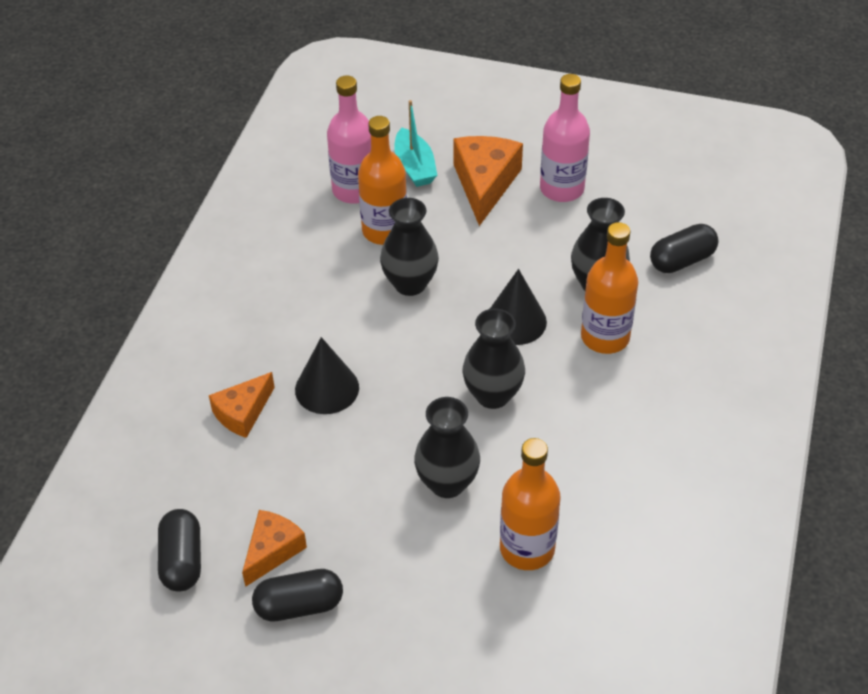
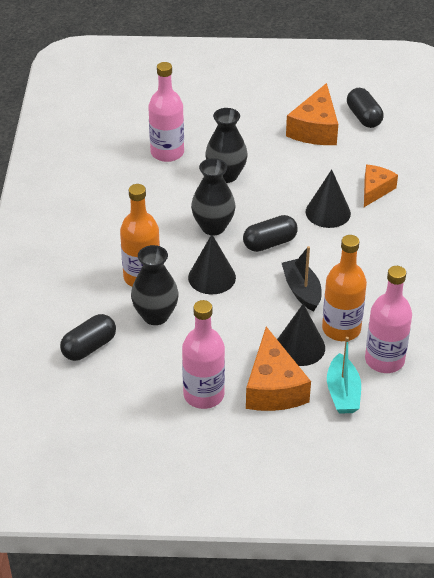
camera: 165 degrees right, 5 degrees down
orange cheese [242,510,307,587] -> orange cheese [286,83,338,145], size x1.58
black capsule [252,569,343,621] -> black capsule moved to [243,215,298,252]
black vase [380,198,439,296] -> black boat [282,246,322,311]
turquoise boat [394,100,437,187] -> turquoise boat turned 150 degrees counterclockwise [327,337,361,414]
orange bottle [500,438,560,570] -> pink bottle [148,62,184,162]
none -> black cone [277,304,325,366]

